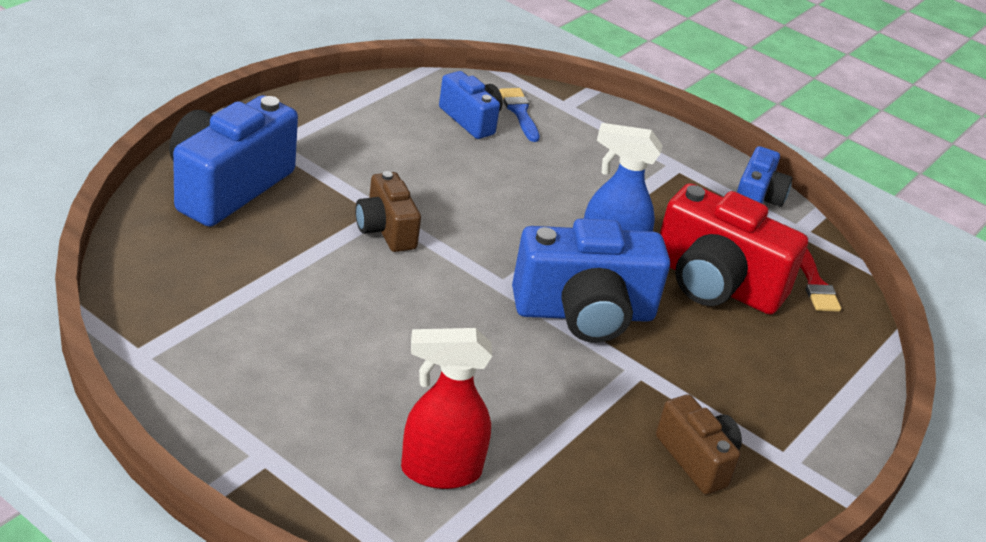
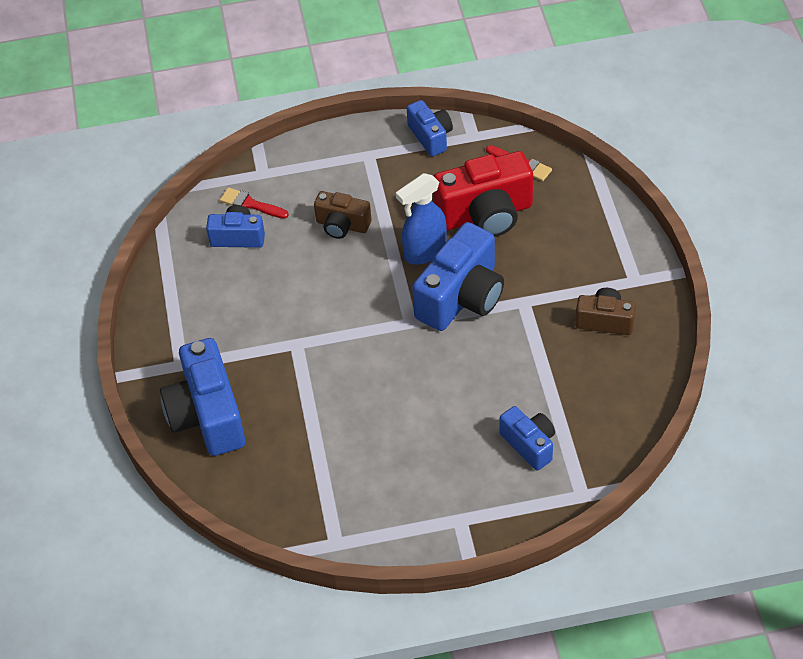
camera: 40 degrees left, 15 degrees up
brown camera [355,171,421,252] -> brown camera moved to [314,191,372,239]
red spray bottle [401,328,492,489] -> blue camera [500,406,555,471]
blue brush [499,88,540,142] -> red brush [220,187,289,219]

